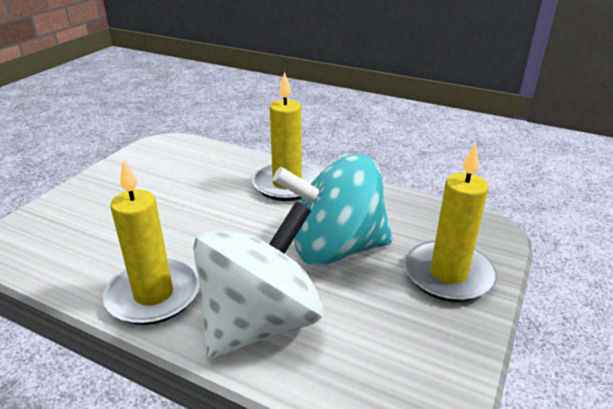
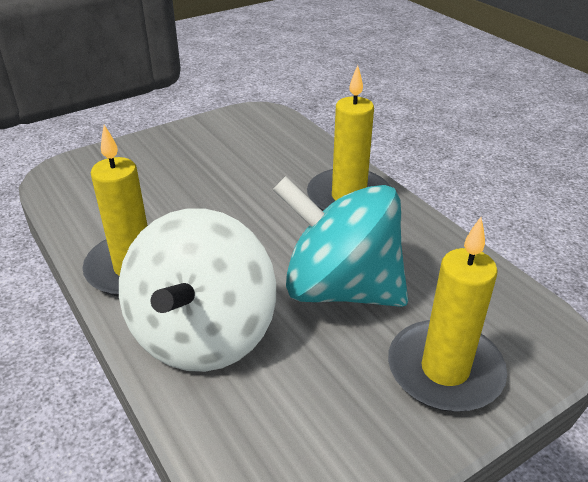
camera: 30 degrees right, 5 degrees up
white spinning top [193,202,323,359] -> white spinning top turned 120 degrees clockwise [119,208,276,372]

